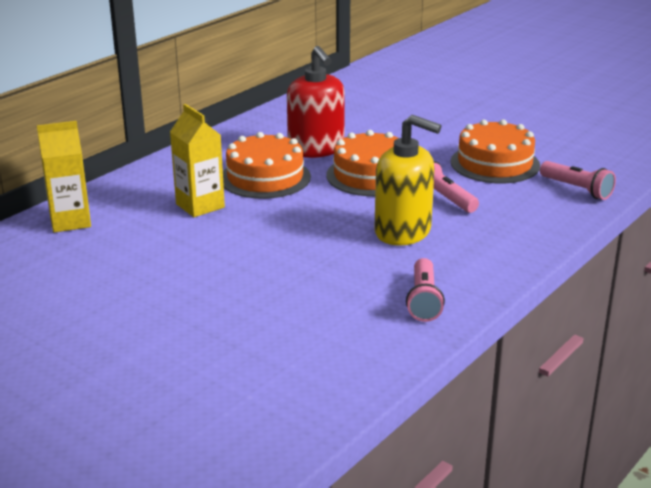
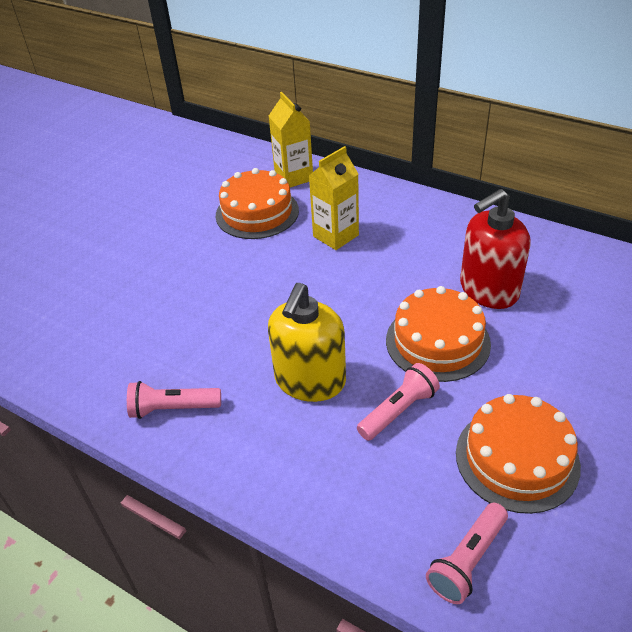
camera: 85 degrees right, 15 degrees up
orange cake [223,132,311,199] -> orange cake moved to [216,168,299,239]

